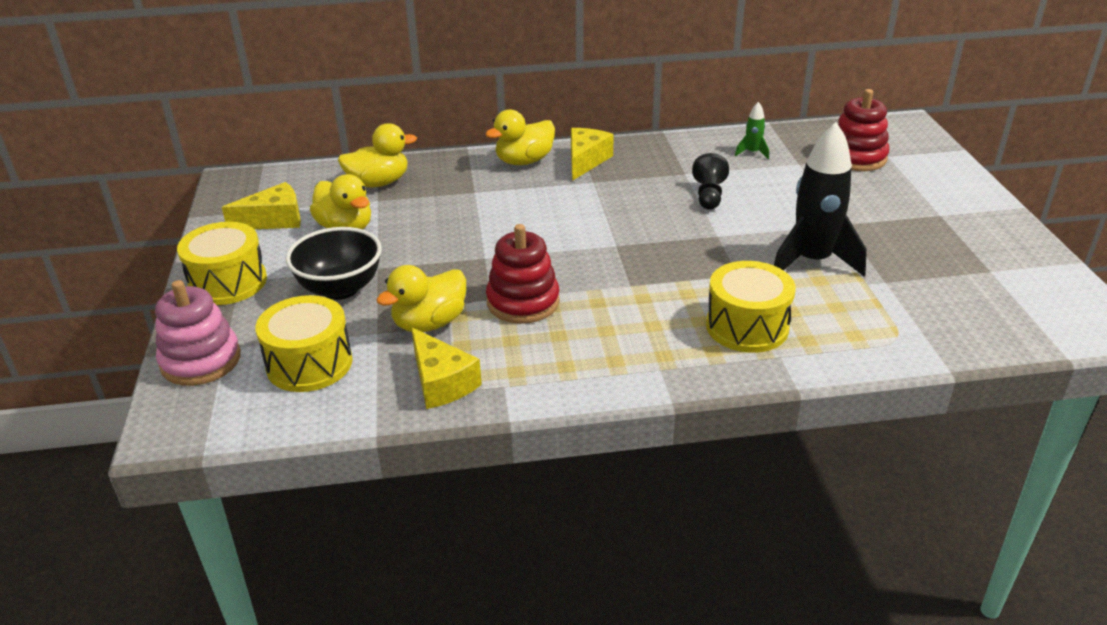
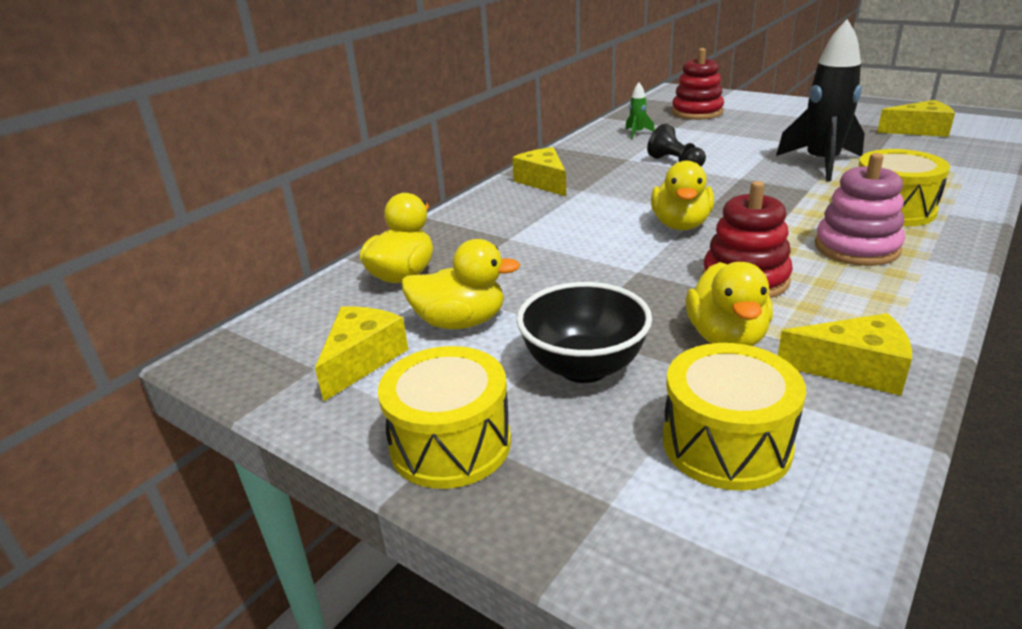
camera: 45 degrees left, 5 degrees down
pink stacking toy [155,280,241,386] -> pink stacking toy moved to [815,153,905,266]
yellow duck [485,109,555,165] -> yellow duck moved to [651,160,714,230]
none -> yellow cheese [877,100,955,137]

